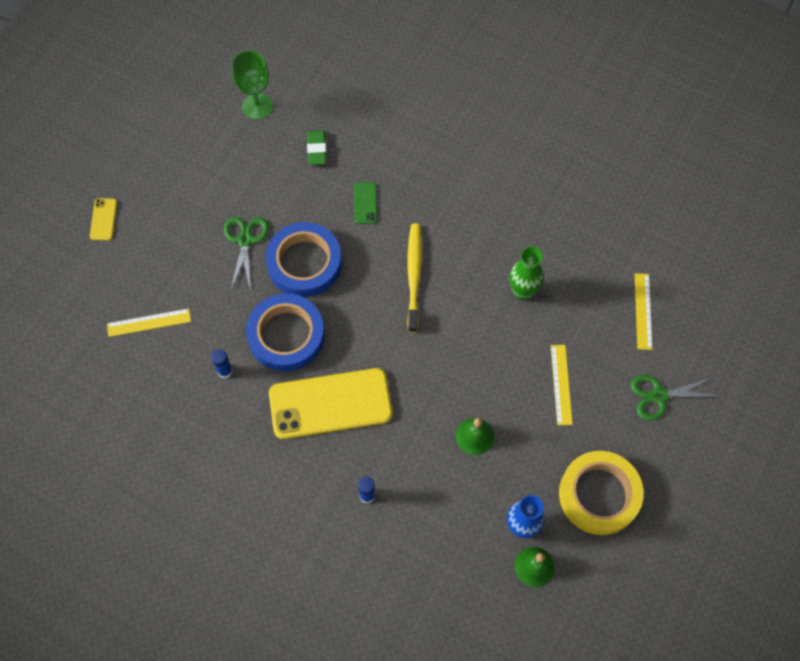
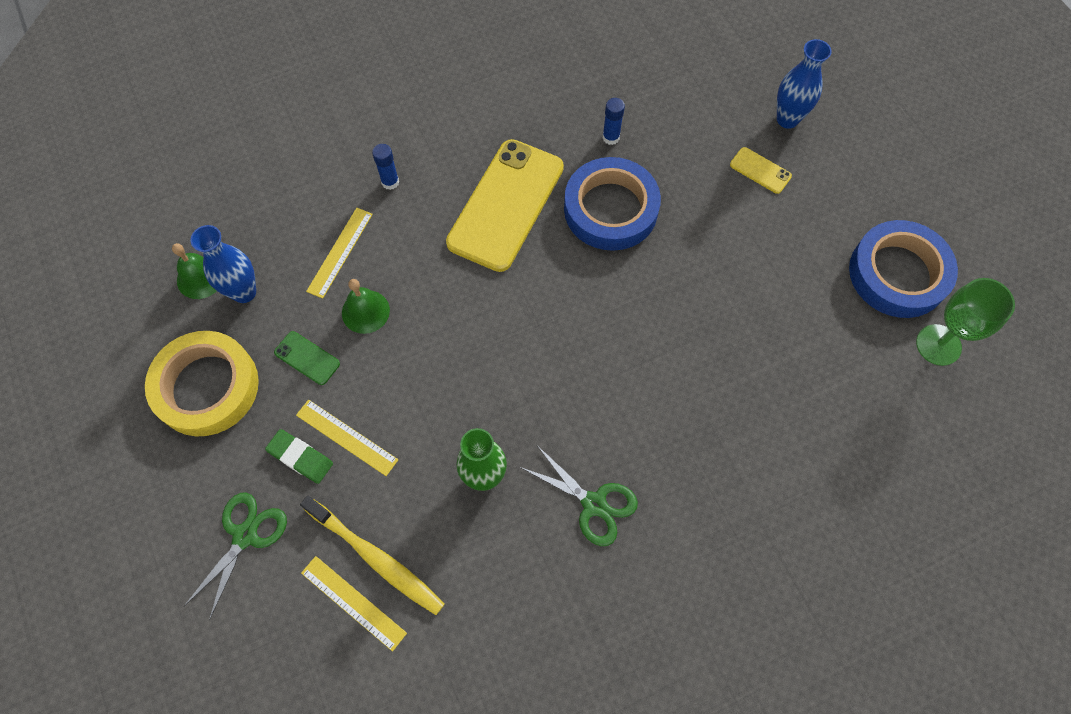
camera: 125 degrees right, 0 degrees up
yellow phone [90,198,117,241] -> yellow phone moved to [730,147,792,194]
yellow ruler [107,308,191,337] -> yellow ruler moved to [306,208,373,299]
green scissors [224,217,269,291] -> green scissors moved to [520,446,638,546]
blue tape [265,222,342,297] -> blue tape moved to [849,220,958,318]
green eraser [307,130,326,165] -> green eraser moved to [265,429,333,484]
green phone [354,182,377,224] -> green phone moved to [274,331,340,385]
yellow toothbrush [407,223,422,333] -> yellow toothbrush moved to [300,496,445,615]
none -> blue vase [777,39,832,129]

